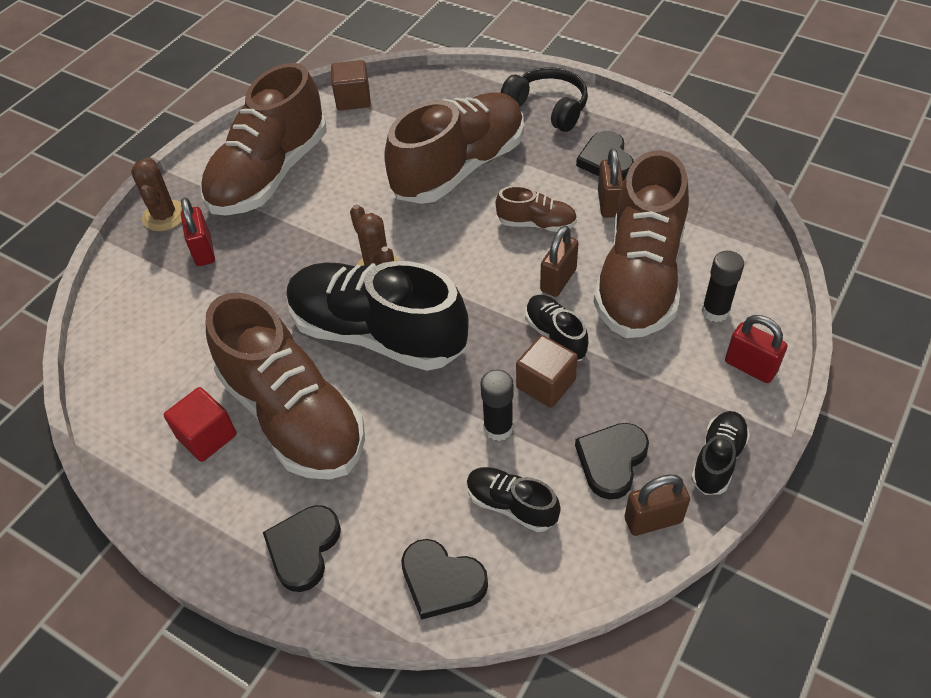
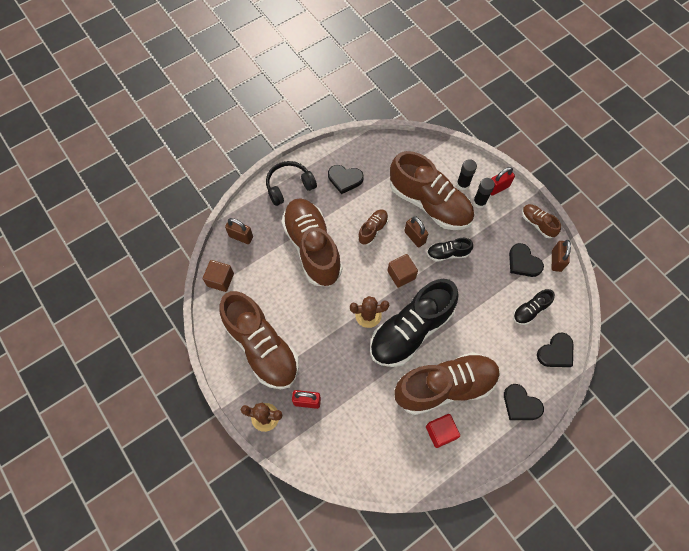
camera: 70 degrees left, 15 degrees up
black glue stick [480,370,514,441] -> black glue stick moved to [473,178,495,208]
brown cube [516,335,578,408] -> brown cube moved to [387,254,418,288]
brown padlock [598,148,623,218] -> brown padlock moved to [225,218,253,244]
black shoe [691,411,750,495] -> brown shoe [522,204,561,238]

